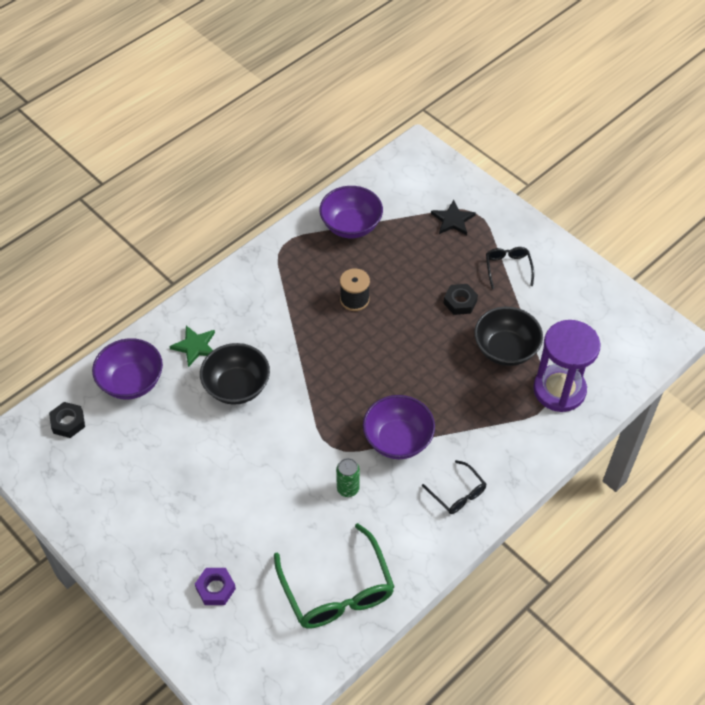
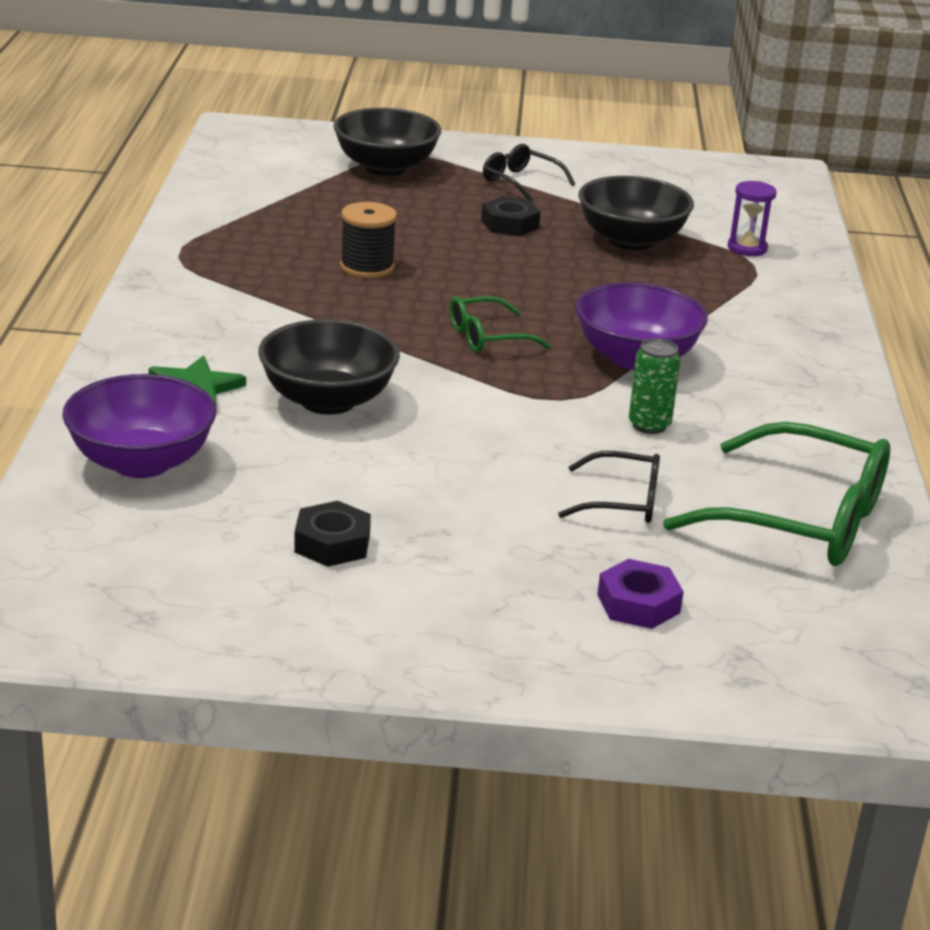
camera: 45 degrees left, 25 degrees down
black nut [49,402,85,438] -> black nut moved to [294,501,371,567]
purple bowl [319,186,383,238] -> none
black glasses [422,460,486,514] -> black glasses moved to [558,451,660,523]
black star [431,200,476,235] -> black bowl [333,108,441,176]
purple hourglass [533,320,601,412] -> purple hourglass [728,181,777,256], size x0.46
none -> green glasses [450,296,551,353]

